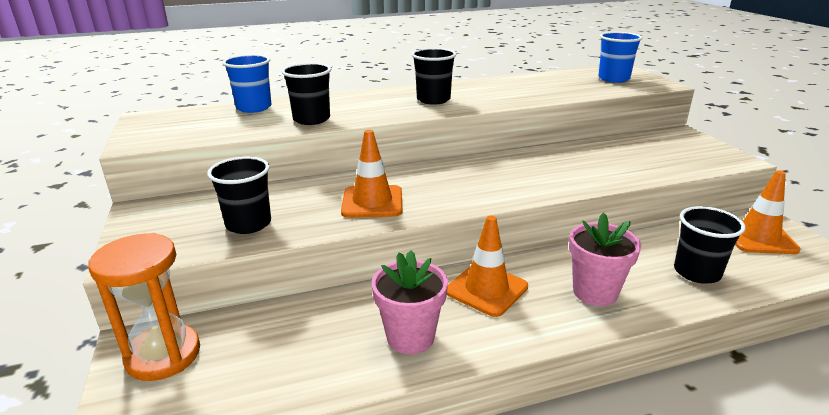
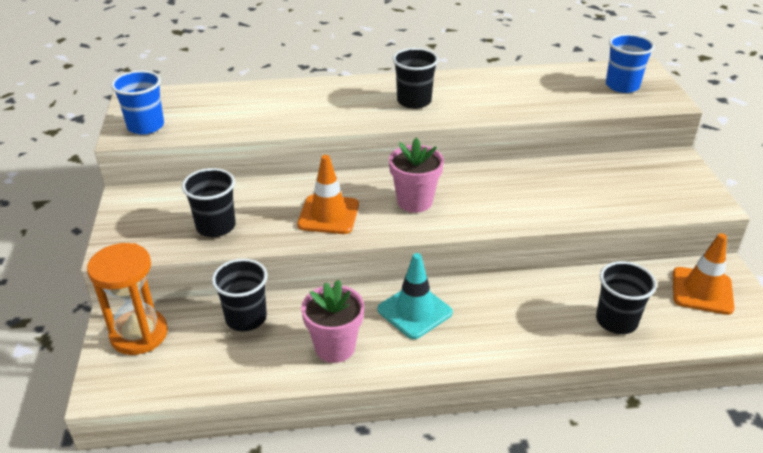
camera: 10 degrees right, 10 degrees up
blue cup [223,54,271,113] -> blue cup moved to [111,70,164,135]
black cup [281,63,331,125] -> black cup moved to [212,259,268,331]
orange traffic cone [447,216,528,317] -> turquoise traffic cone [377,253,453,339]
pink flower pot [569,213,641,306] -> pink flower pot moved to [389,137,444,213]

